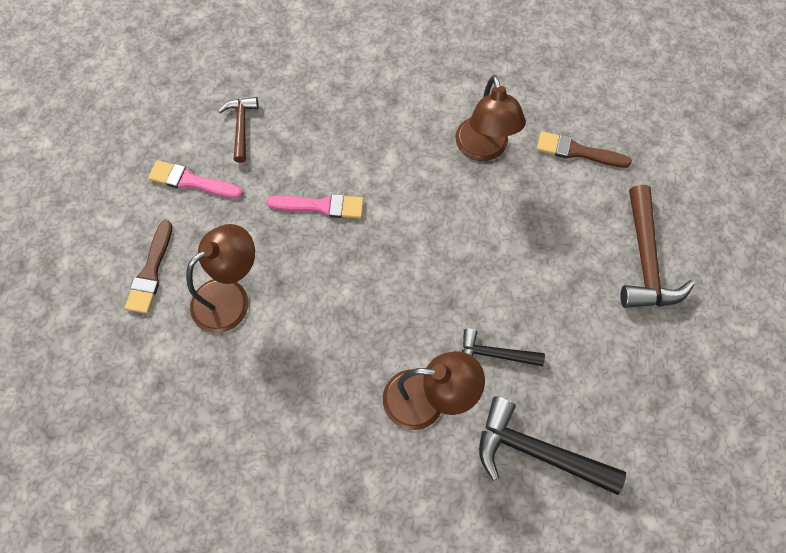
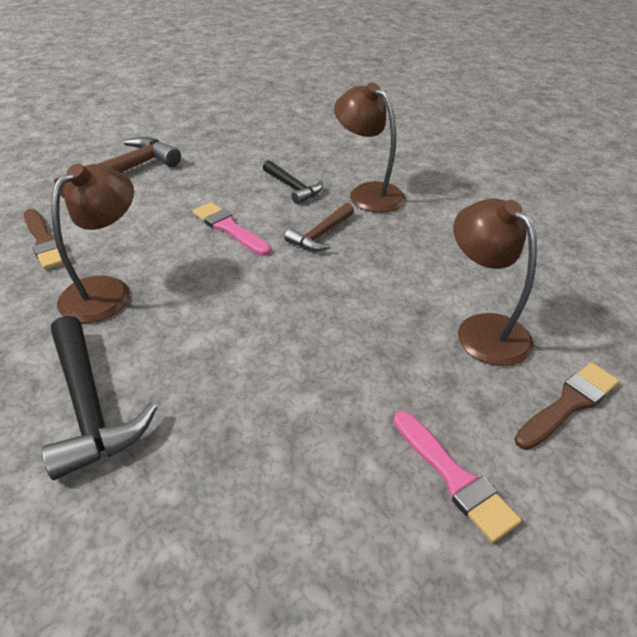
camera: 140 degrees left, 25 degrees down
brown lamp [186,224,255,333] -> brown lamp turned 60 degrees clockwise [453,199,537,366]
brown hammer [219,97,259,163] -> brown hammer moved to [284,203,354,251]
pink brush [266,194,364,218] -> pink brush moved to [193,202,271,256]
black hammer [479,396,626,495] -> black hammer moved to [42,315,157,480]

